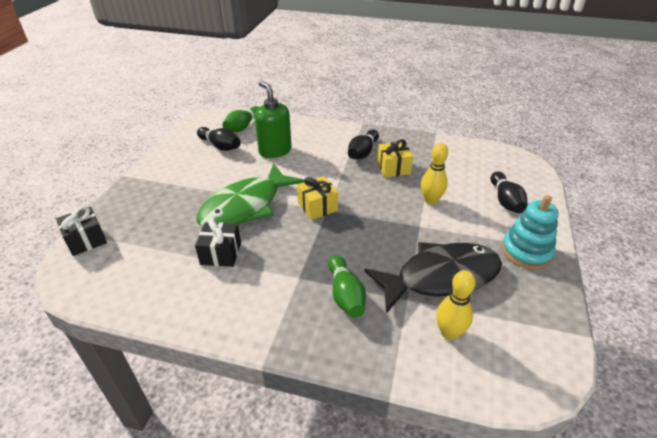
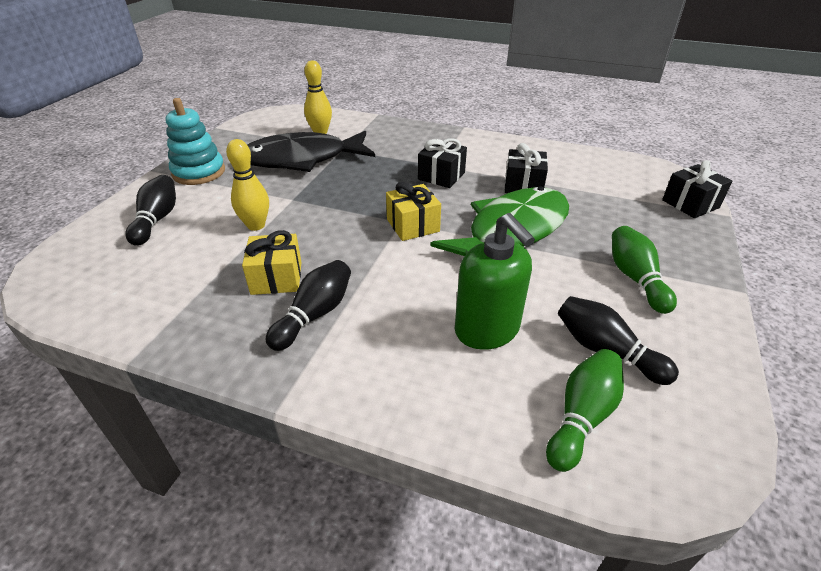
camera: 175 degrees left, 0 degrees up
green bowling pin [328,255,366,318] -> green bowling pin moved to [612,226,677,314]
none -> black gift [418,138,467,188]

